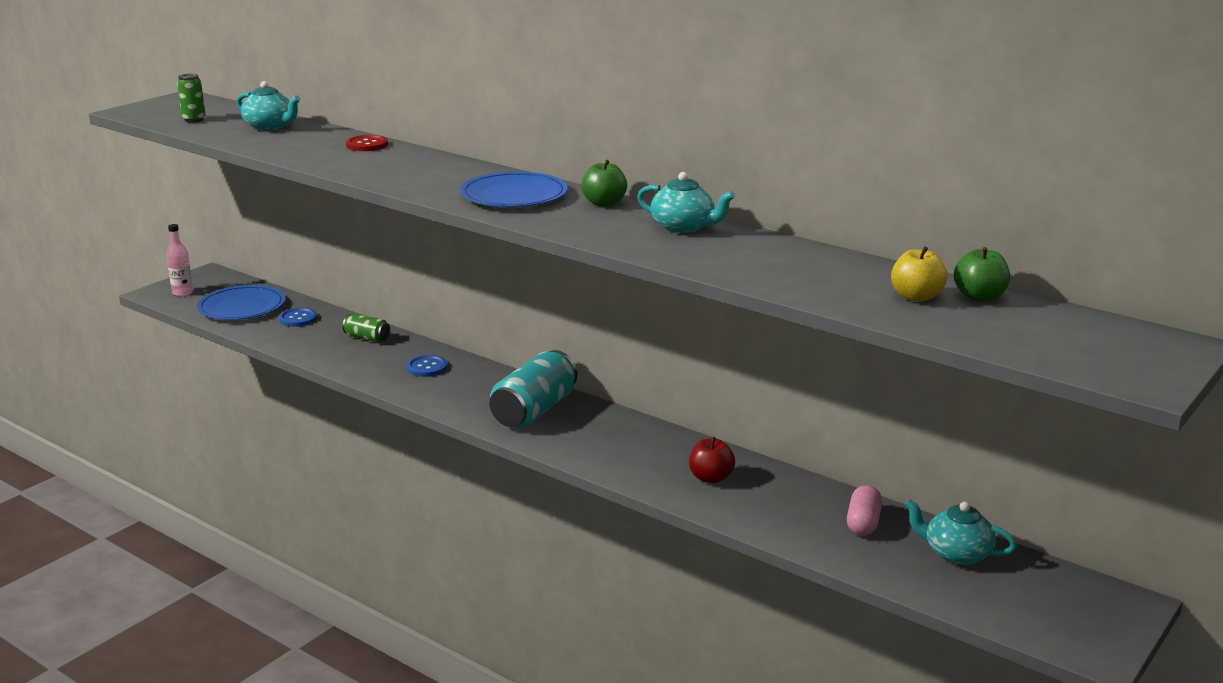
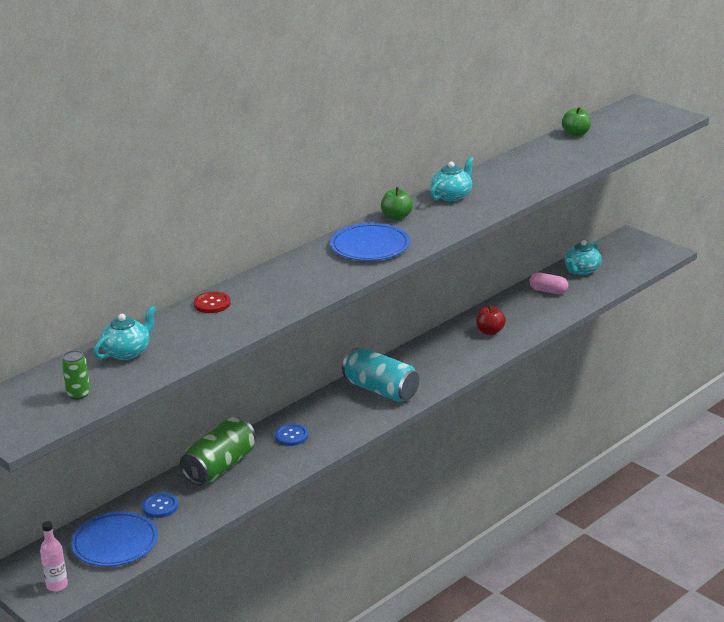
camera: 80 degrees left, 5 degrees up
green can [342,314,390,342] -> green can [180,417,256,485], size x1.98
yellow apple [891,246,947,302] -> none

